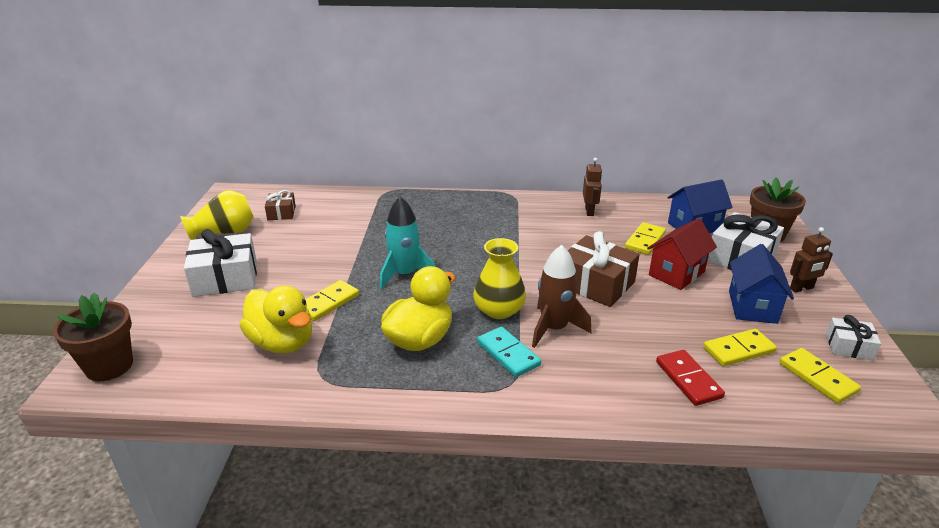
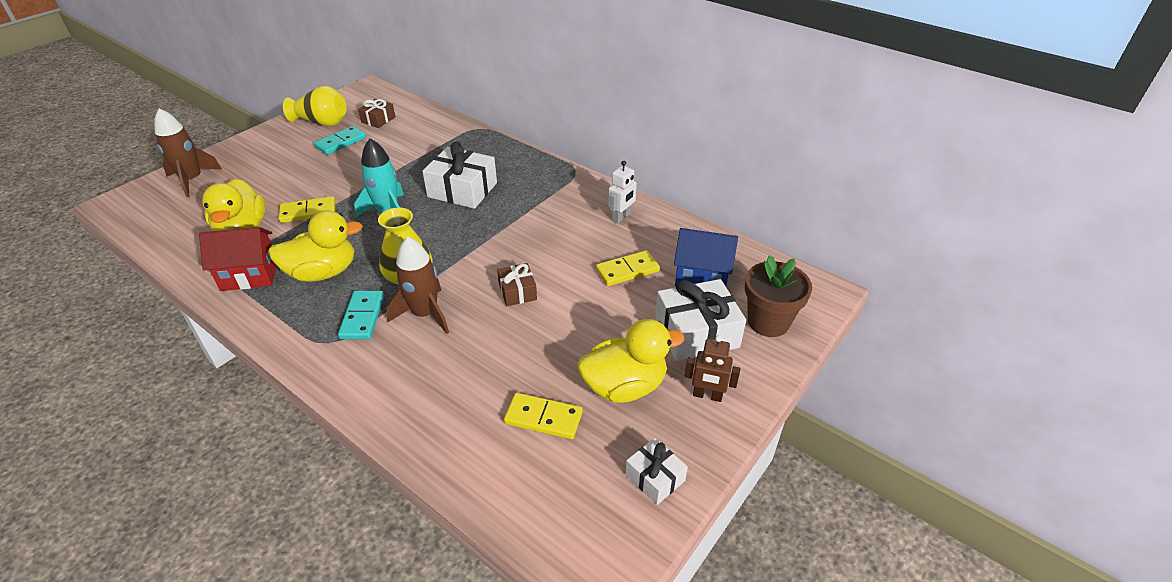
camera: 35 degrees right, 10 degrees up
brown flower pot [53,292,133,381] -> none
white gift [184,229,257,297] -> white gift moved to [422,142,497,209]
brown gift [568,231,640,307] -> brown gift [497,263,537,306], size x0.55
brown robot [583,158,602,216] -> white robot [608,161,637,224]
red house [647,218,717,290] -> red house moved to [199,227,277,291]
red domino [656,350,725,406] -> none
blue house [729,244,794,324] -> yellow duck [578,319,685,403]
yellow domino [779,348,861,404] -> none
none -> brown rocket [154,108,222,197]
none -> turquoise domino [314,126,366,155]

